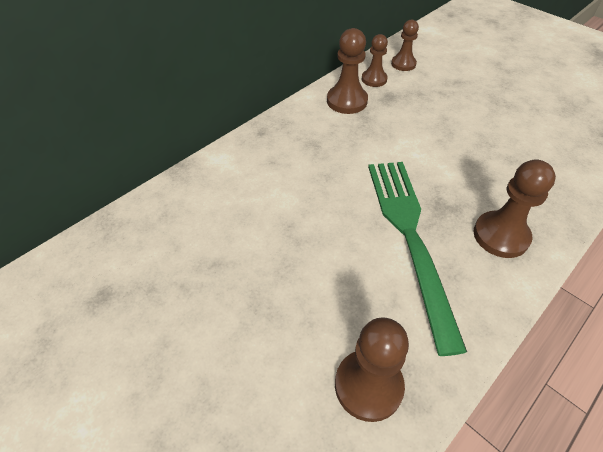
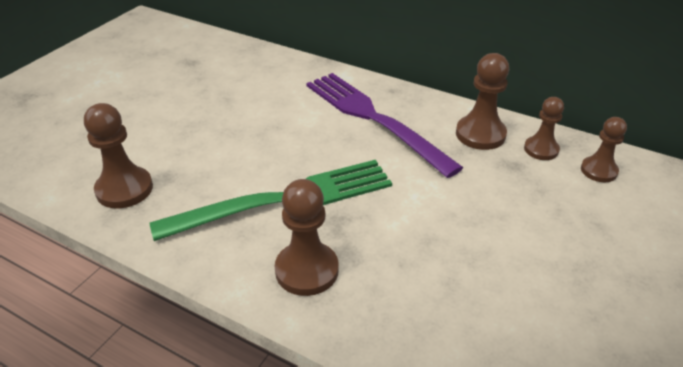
camera: 75 degrees right, 10 degrees down
none -> purple fork [306,73,464,178]

